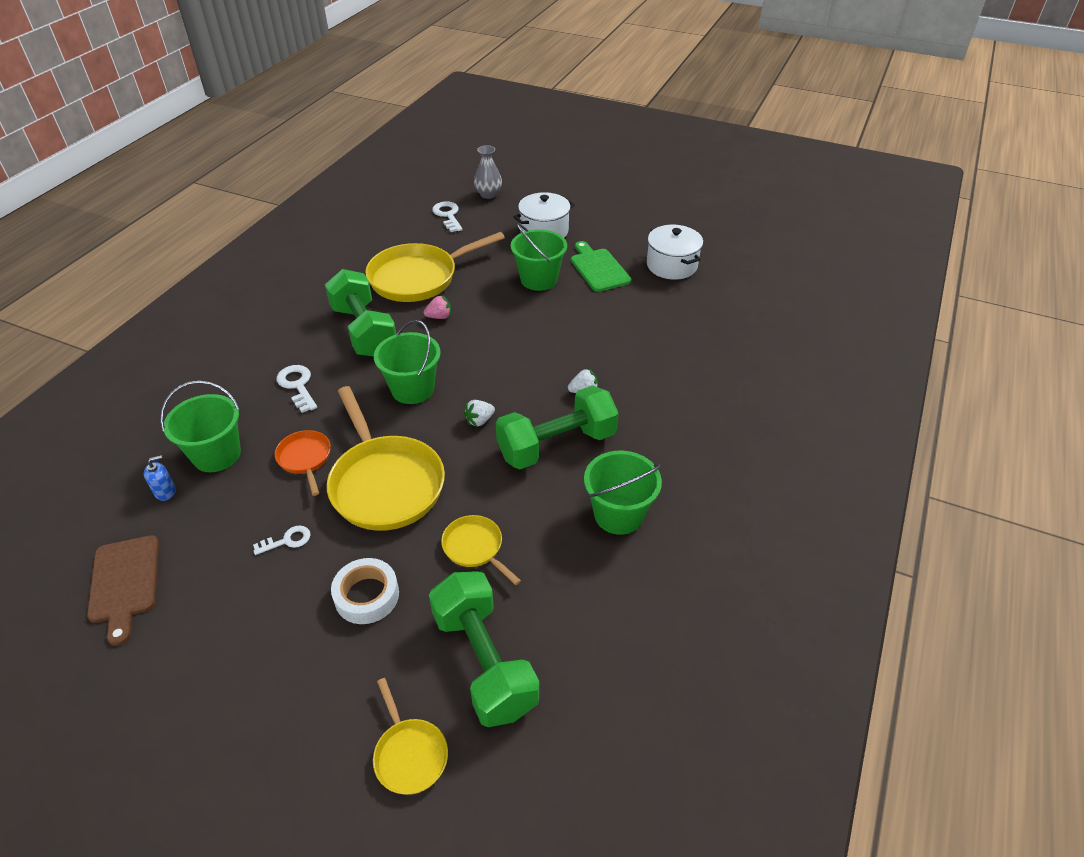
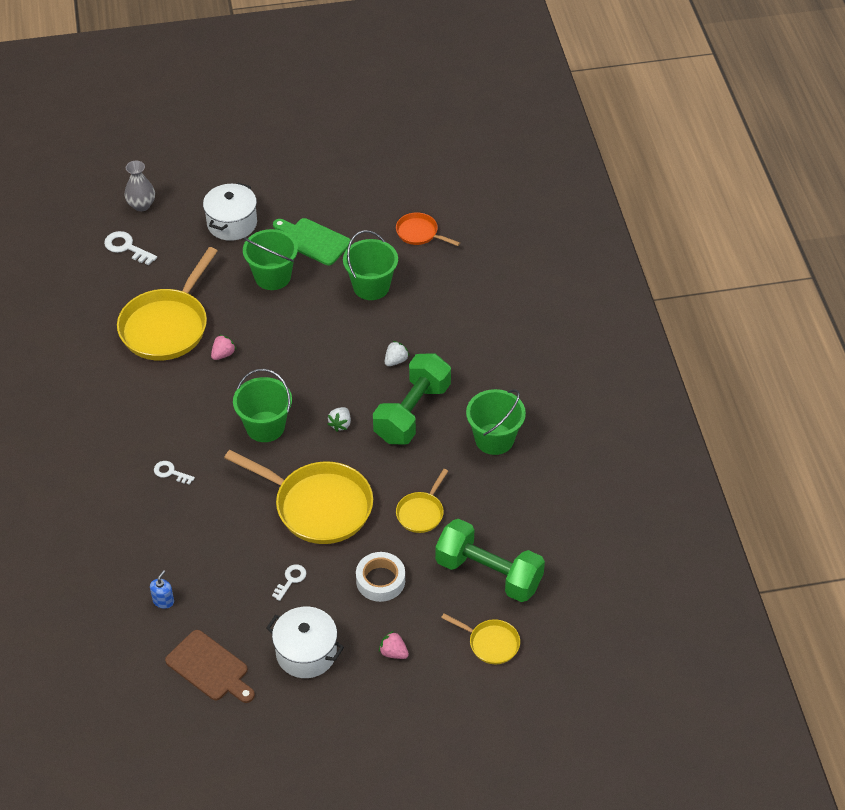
camera: 35 degrees left, 5 degrees up
green bucket [160,381,241,472] -> green bucket moved to [343,230,398,300]
orange pan [275,430,331,496] -> orange pan moved to [396,212,460,246]
white key [277,365,317,413] -> white key [154,461,195,485], size x0.66
green dumbbell [325,269,396,357] -> none
yellow pan [441,515,521,585] -> yellow pan turned 75 degrees counterclockwise [396,469,448,533]
white pot [647,225,703,280] -> white pot moved to [266,607,344,678]
none -> pink strawberry [379,631,409,659]

